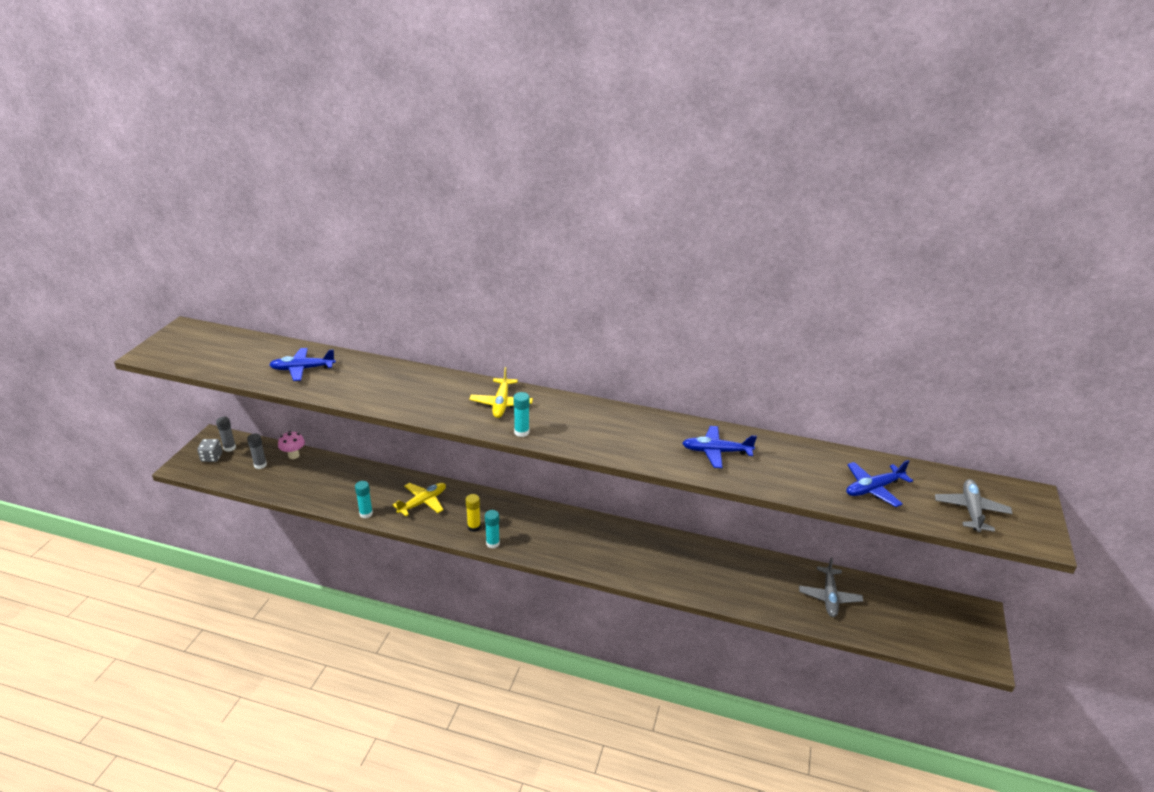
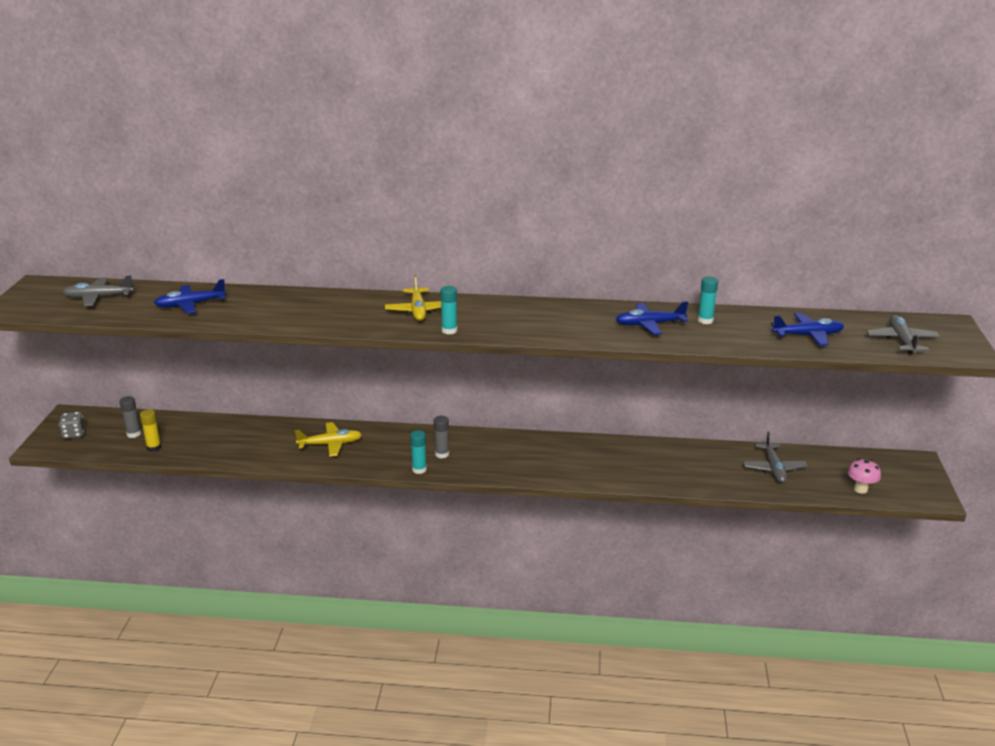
camera: 10 degrees left, 5 degrees down
grey glue stick [216,417,236,452] -> grey glue stick moved to [434,416,449,458]
pink mushroom [278,431,305,459] -> pink mushroom moved to [847,458,881,494]
turquoise glue stick [355,481,373,518] -> turquoise glue stick moved to [698,276,718,324]
yellow plane [392,483,446,516] -> yellow plane turned 45 degrees clockwise [295,422,362,457]
yellow glue stick [466,494,481,532] -> yellow glue stick moved to [140,409,162,452]
blue plane [846,460,913,507] -> blue plane turned 150 degrees counterclockwise [771,313,844,346]
none -> grey plane [63,276,134,306]

